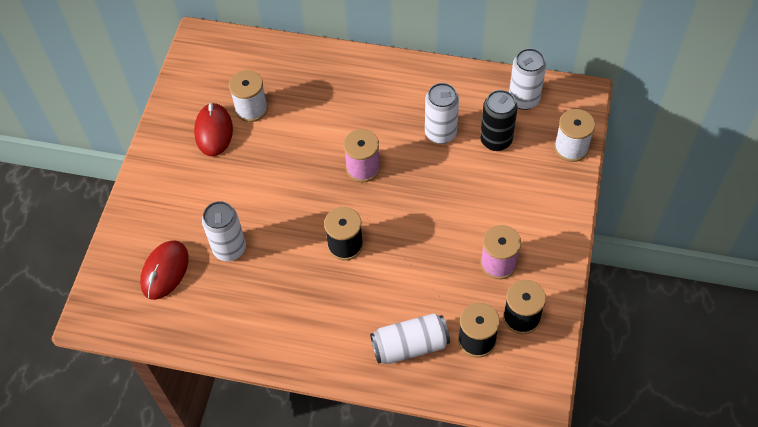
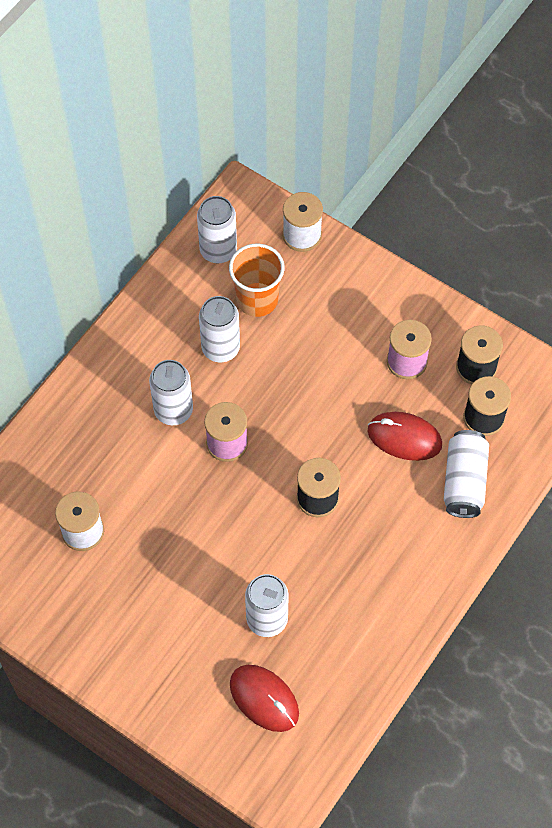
camera: 70 degrees left, 5 degrees up
red mouse [194,103,233,156] -> red mouse moved to [367,412,442,461]
black can [480,90,517,151] -> orange cup [229,244,285,317]
none -> white can [149,360,193,425]

